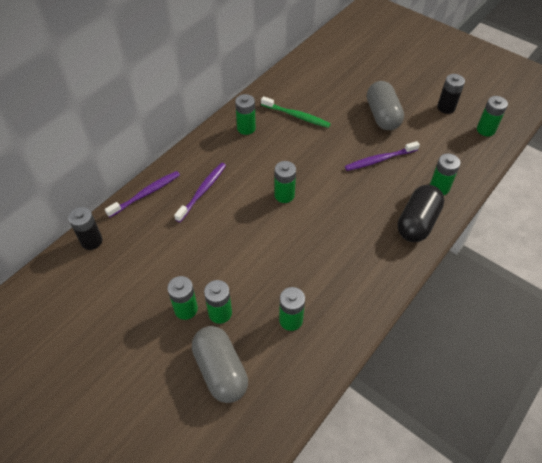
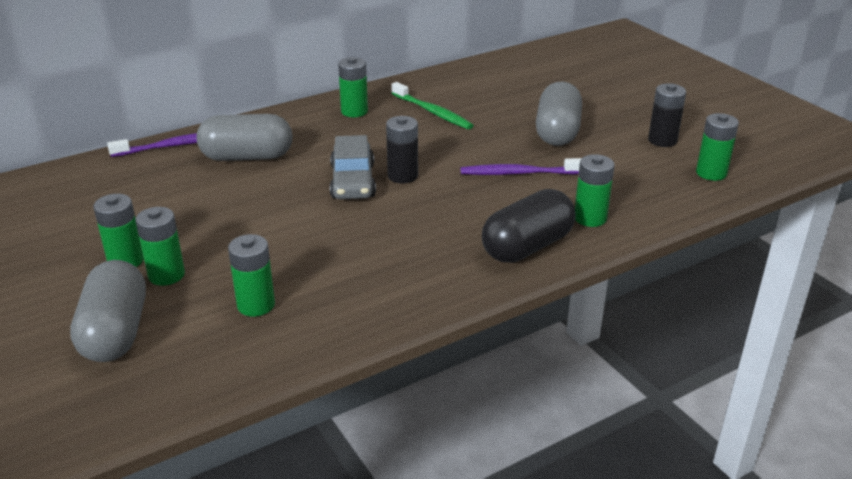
camera: 20 degrees right, 20 degrees down
black battery [68,207,102,250] -> black battery moved to [386,116,418,184]
purple toothbrush [174,163,226,222] -> grey capsule [197,114,292,161]
green battery [274,161,296,203] -> grey car [330,135,376,199]

